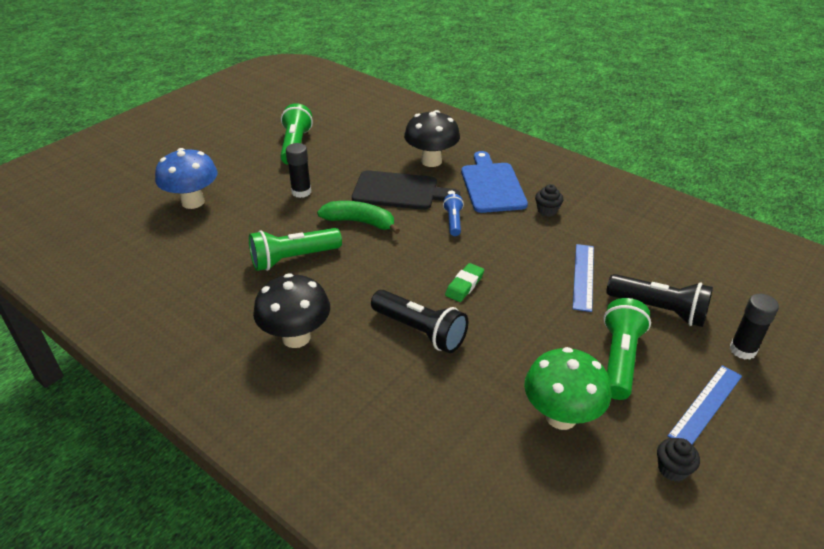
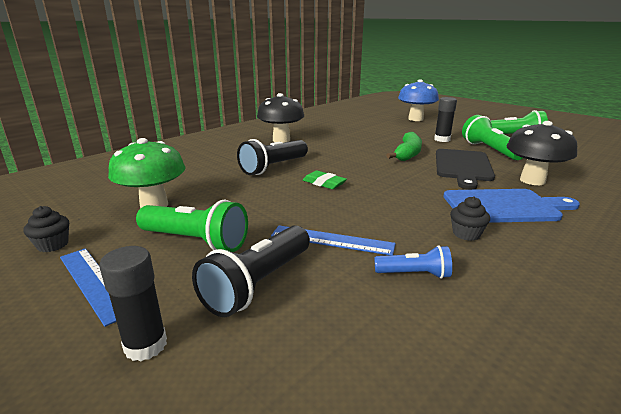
camera: 95 degrees right, 15 degrees down
green flashlight [249,228,342,271] -> green flashlight moved to [462,115,522,160]
blue flashlight [443,194,464,236] -> blue flashlight moved to [374,245,452,279]

